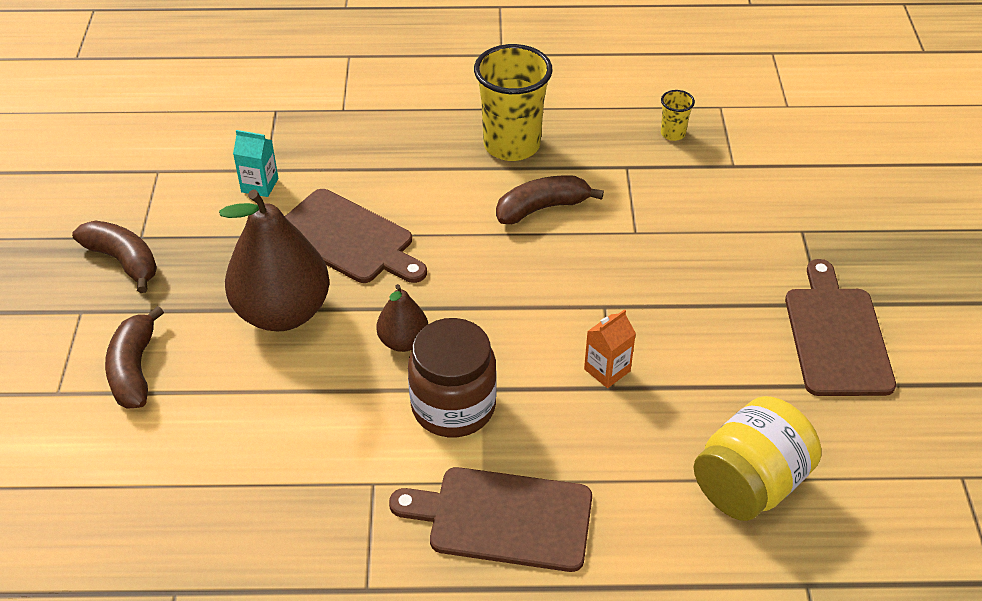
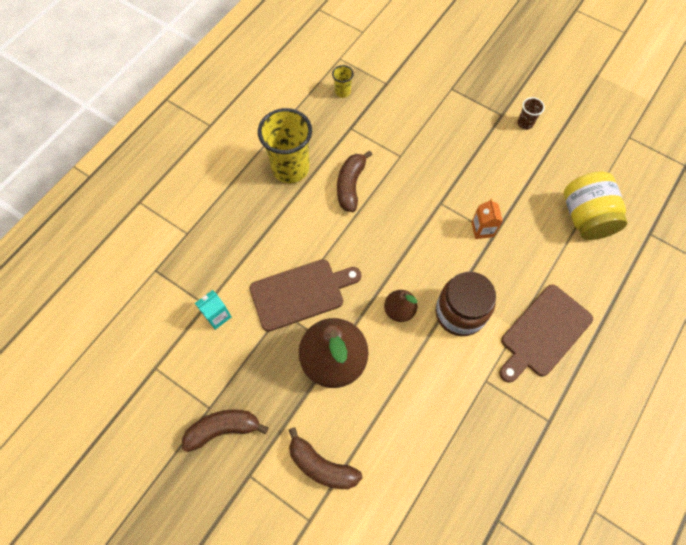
camera: 55 degrees left, 20 degrees up
brown cutting board [785,259,896,396] -> brown cup [518,97,545,130]

